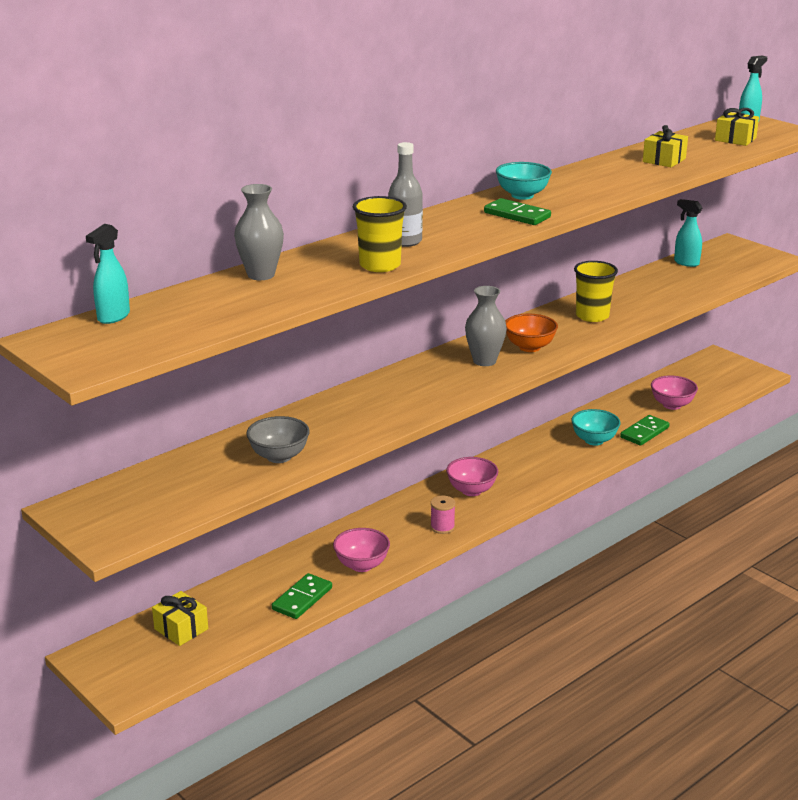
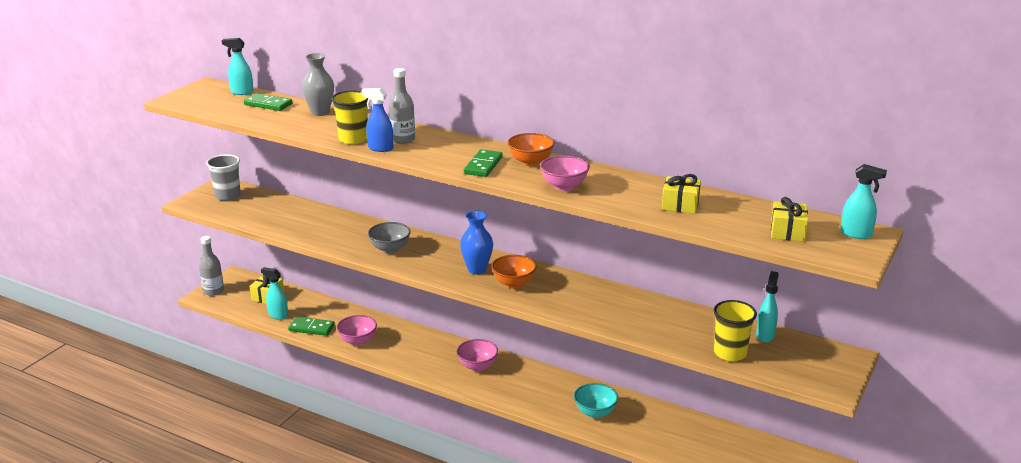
camera: 70 degrees right, 0 degrees up
grey bowl [247,416,310,463] -> grey bowl moved to [368,222,411,253]
pink spool [430,496,456,534] -> none
grey vase [465,286,507,366] -> blue vase [460,211,493,274]
turquoise bowl [496,162,552,200] -> orange bowl [507,133,554,166]
yellow cup [574,261,618,322] -> yellow cup moved to [714,300,757,361]
green domino [620,415,669,446] -> green domino moved to [244,93,293,111]
pink bowl [651,375,698,410] -> pink bowl moved to [540,155,590,191]
none -> grey bottle [199,236,224,296]
none -> grey cup [206,154,241,201]
none -> turquoise spray bottle [261,267,288,320]
none -> blue spray bottle [361,88,394,152]

